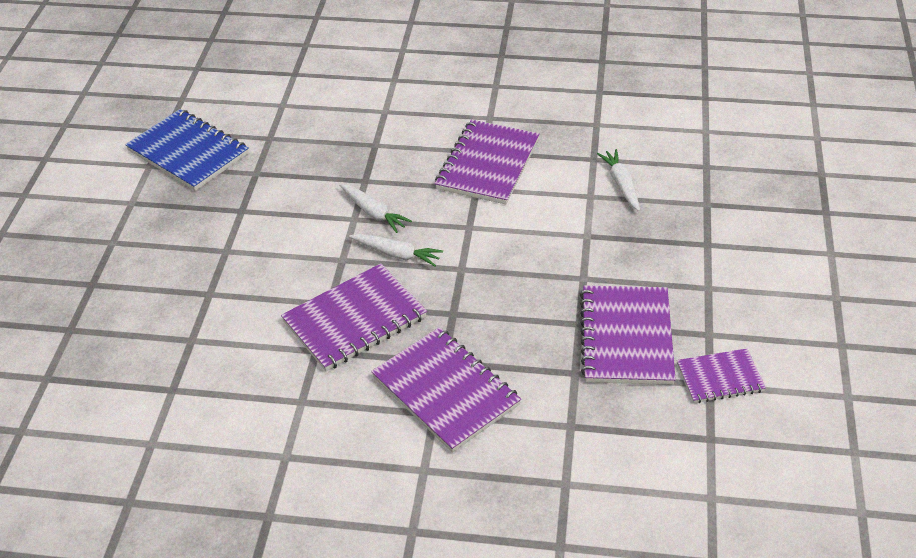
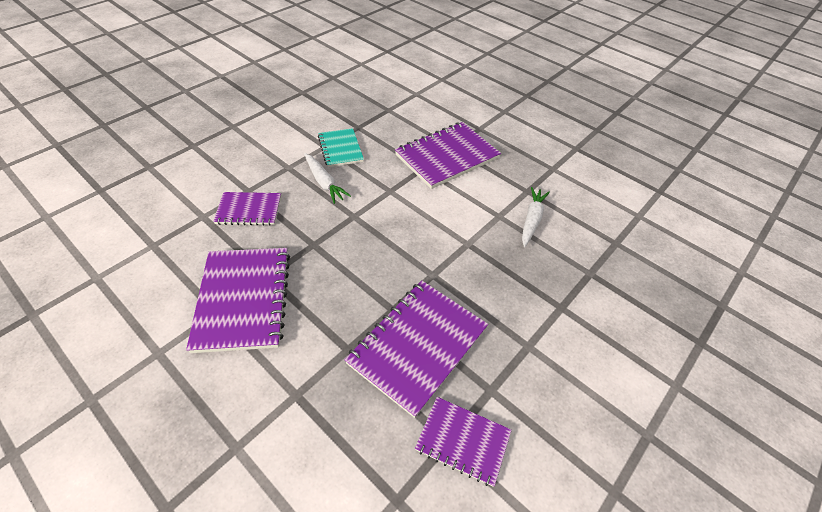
camera: 30 degrees right, 5 degrees up
blue notebook [125,109,249,191] -> none
purple notebook [281,263,427,371] -> purple notebook [213,192,281,226], size x0.59
white carrot [339,184,412,233] -> turquoise notebook [318,128,364,167]

